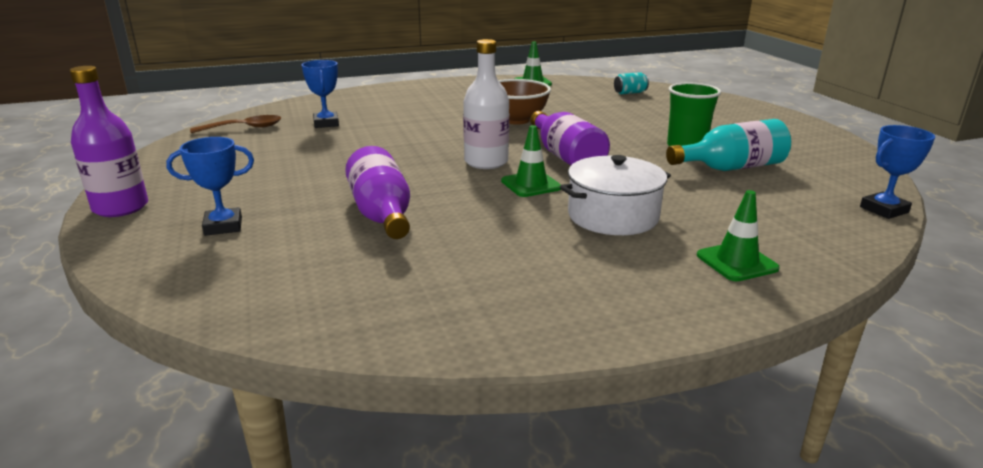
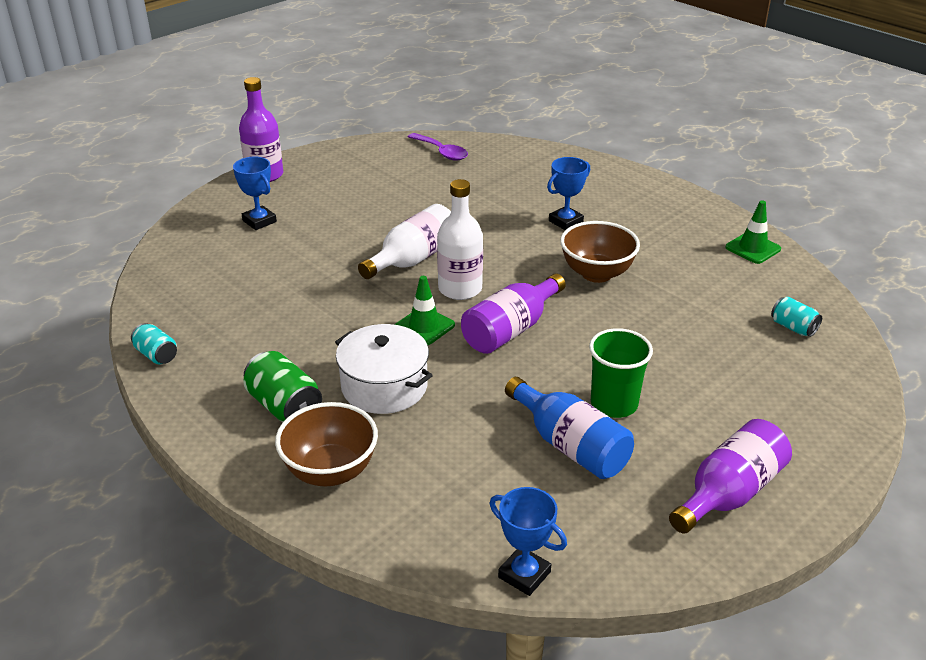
camera: 65 degrees right, 10 degrees up
brown spoon [190,115,281,133] -> purple spoon [408,133,468,161]
blue trophy [302,60,339,128] -> blue trophy moved to [547,157,590,230]
purple bottle [345,146,410,239] -> purple bottle moved to [669,419,792,534]
turquoise bottle [666,119,791,171] -> blue bottle [505,377,634,479]
green traffic cone [697,190,780,281] -> brown bowl [275,402,378,486]
none -> turquoise can [131,323,177,365]
none -> green can [243,351,322,422]
none -> white bottle [358,204,451,279]

